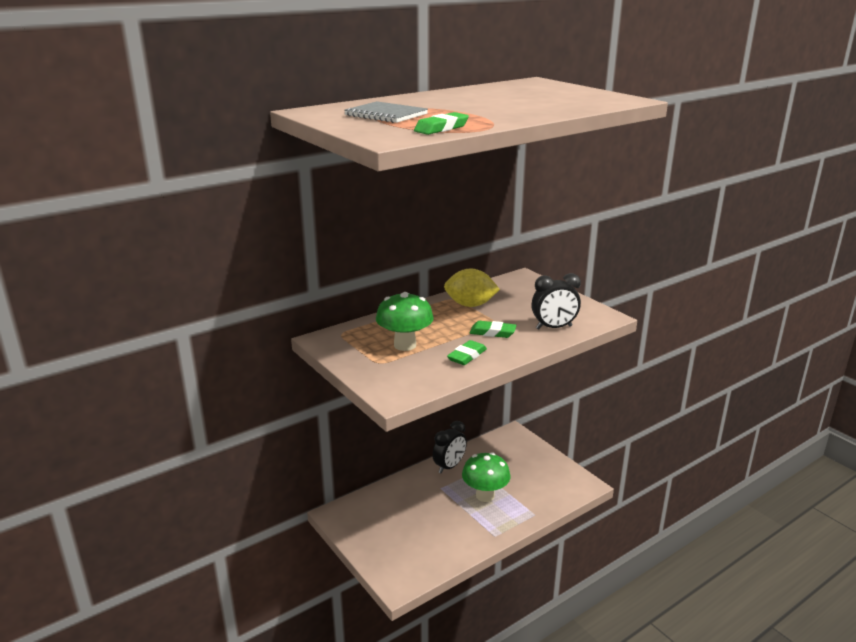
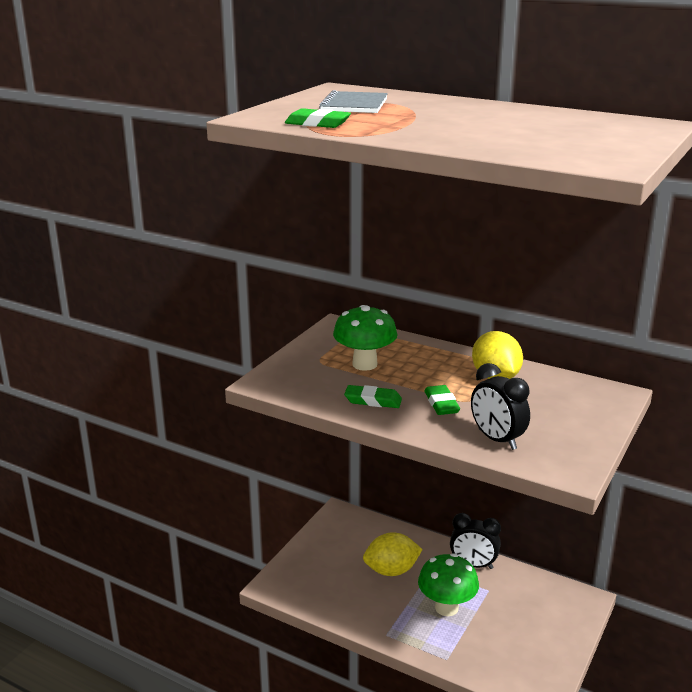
camera: 65 degrees right, 0 degrees up
none -> yellow lemon [363,532,423,576]

